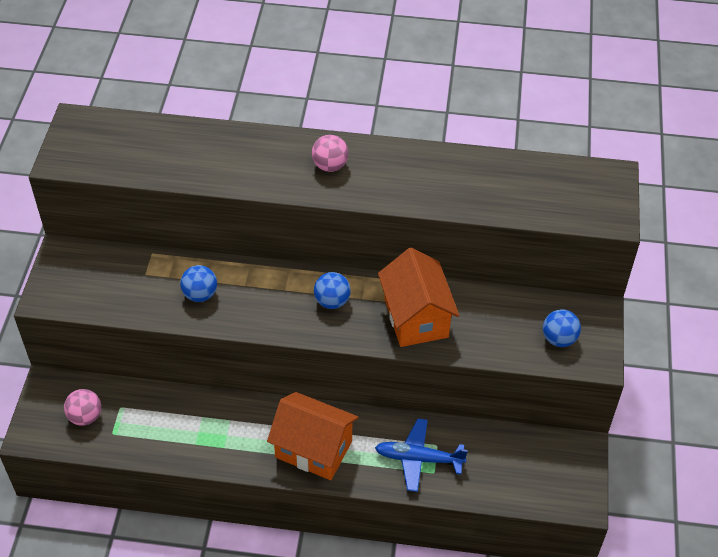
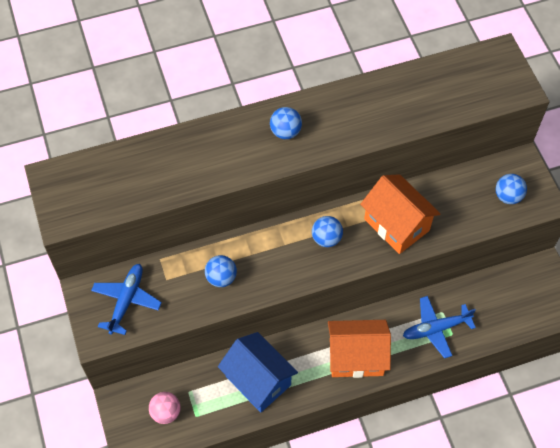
camera: 25 degrees left, 10 degrees up
pink ball [312,135,349,172] -> blue ball [270,107,302,139]
none -> blue plane [91,264,162,335]
none -> blue house [218,332,298,412]

